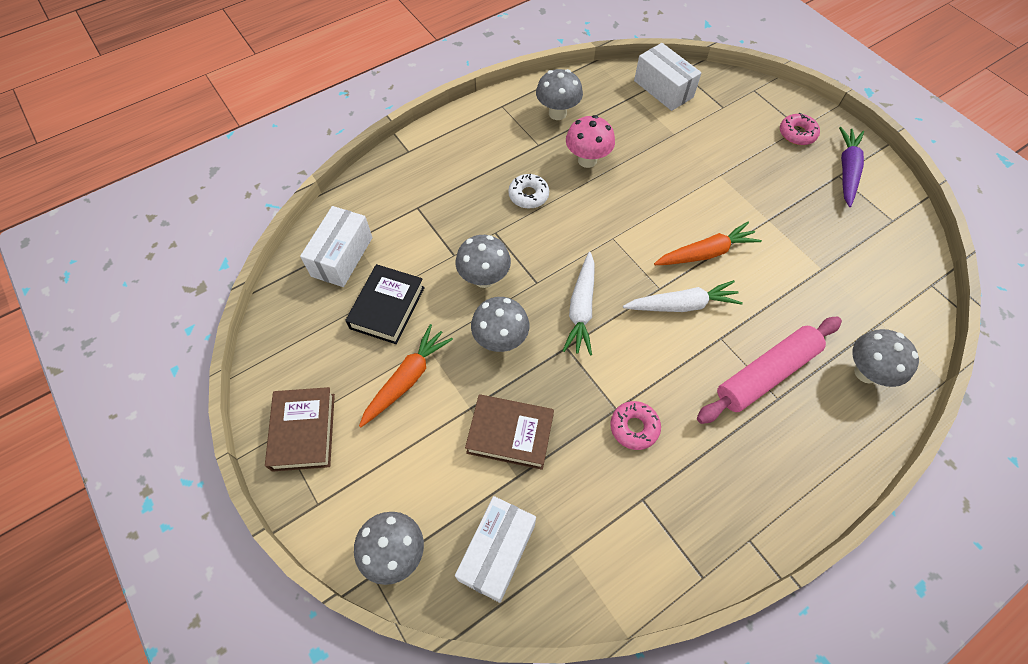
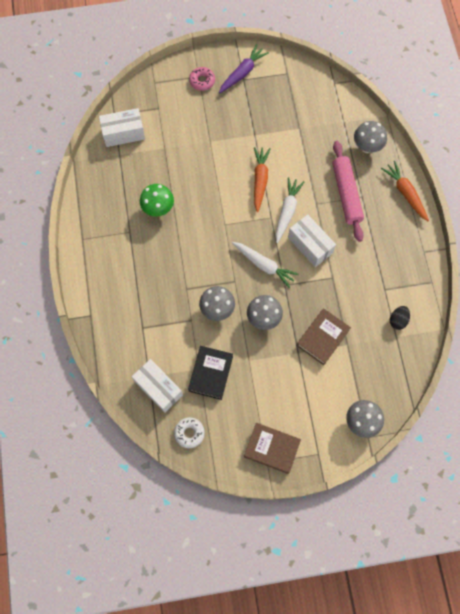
camera: 65 degrees left, 10 degrees up
black book [345,264,425,344] -> black book turned 60 degrees clockwise [188,346,233,400]
orange carrot [359,324,453,427] -> orange carrot moved to [381,161,429,221]
white box [455,496,536,603] -> white box moved to [288,214,336,267]
white donut [508,174,549,209] -> white donut moved to [174,417,205,448]
grey mushroom [536,69,583,120] -> none
pink mushroom [566,115,615,168] -> green mushroom [140,184,174,217]
pink donut [610,401,661,450] -> none
purple carrot [839,127,864,207] -> purple carrot turned 90 degrees clockwise [219,44,269,93]
none -> black egg [390,306,410,330]

